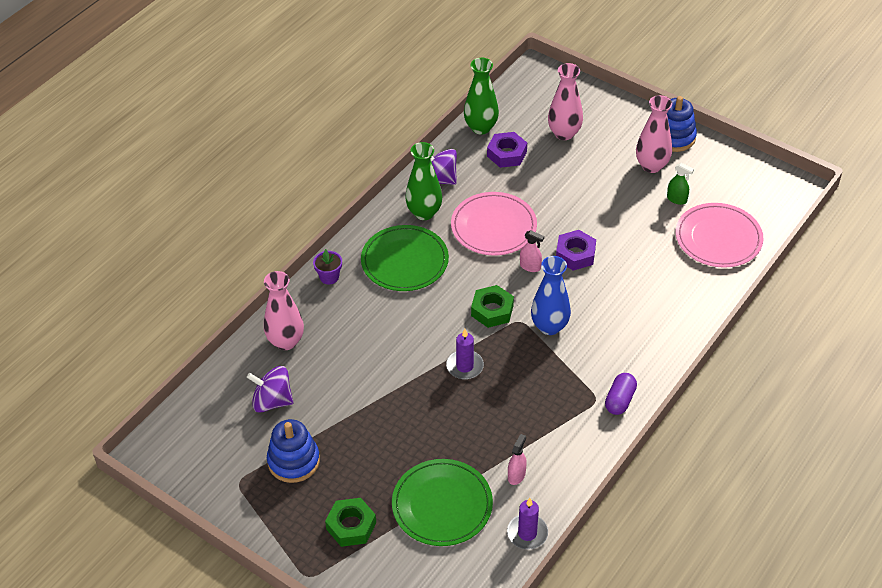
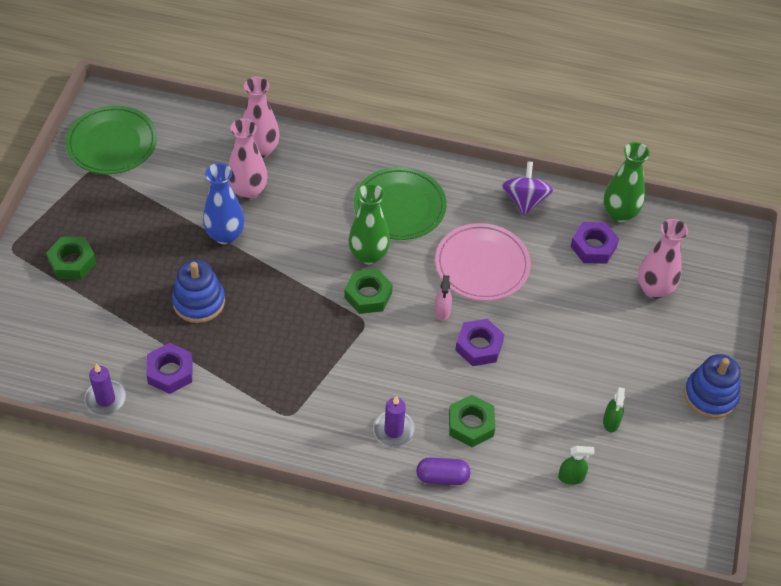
camera: 65 degrees right, 5 degrees up
purple spinning top [247,366,293,413] -> none
blue stacking toy [267,419,320,483] -> blue stacking toy moved to [172,260,225,323]
purple flower pot [313,249,342,285] -> none
green plate [392,459,493,546] -> green plate moved to [66,105,157,174]
green vase [405,142,442,220] -> green vase moved to [349,184,390,265]
purple candle [446,329,484,380] -> purple candle moved to [373,396,415,447]
pink spray bottle [508,434,527,485] -> purple nut [146,343,193,394]
blue vase [531,256,571,335] -> blue vase moved to [203,163,244,244]
purple capsule [605,373,637,415] -> purple capsule moved to [416,457,470,485]
pink vase [636,95,672,173] -> pink vase moved to [228,118,268,200]
pink plate [676,203,763,268] -> green spray bottle [558,446,595,485]
none -> green nut [449,395,495,447]

